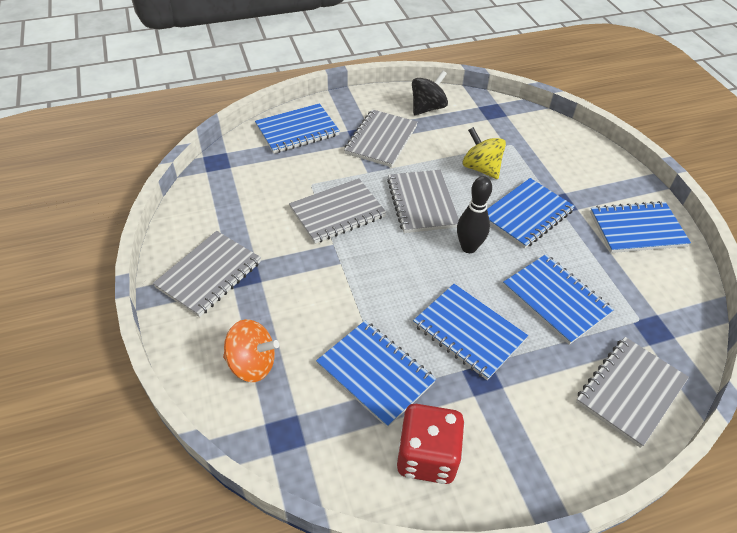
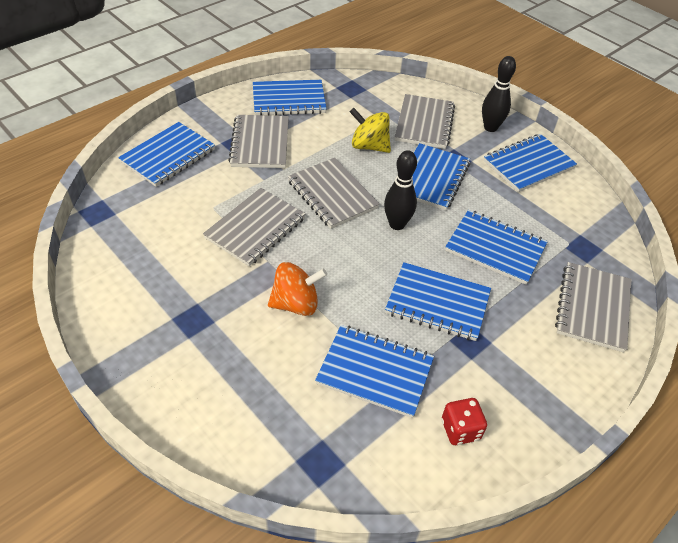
camera: 25 degrees left, 0 degrees up
grey notebook [153,231,261,317] -> grey notebook moved to [395,94,455,149]
orange spinning top [223,319,279,382] -> orange spinning top moved to [268,262,327,316]
red dice [397,404,465,484] -> red dice [442,398,487,445], size x0.60
black spinning top [412,71,448,115] -> blue notebook [253,80,327,115]
none -> black bowling pin [482,56,516,132]

